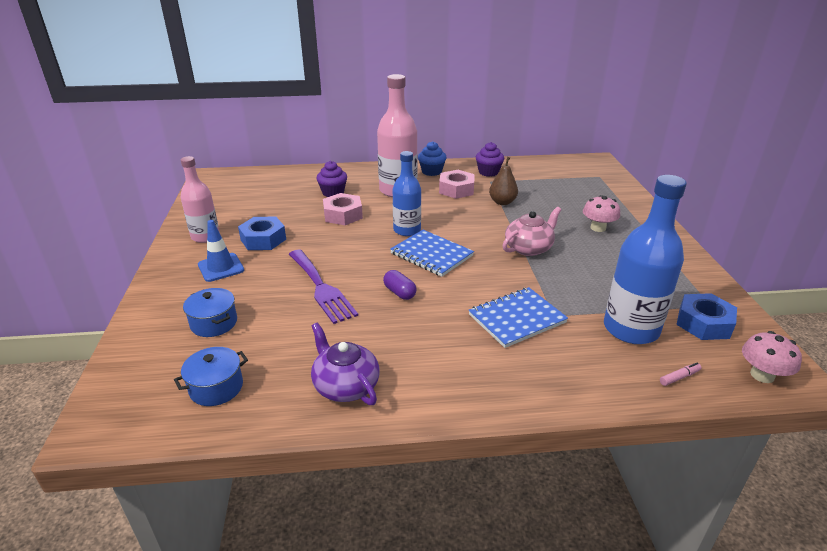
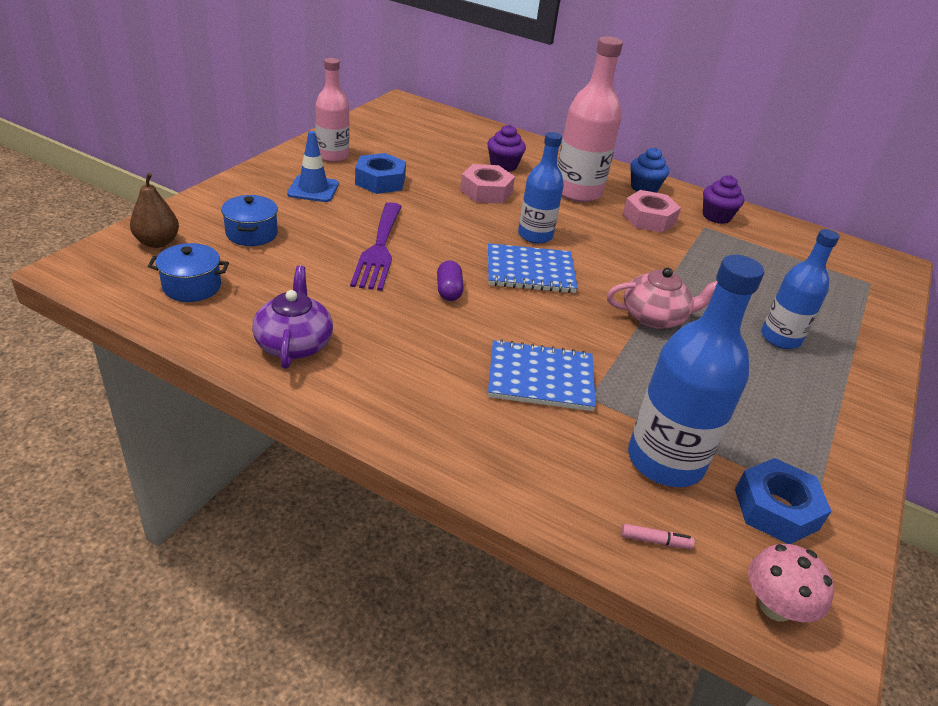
camera: 30 degrees right, 5 degrees up
blue notebook [390,230,474,277] -> blue notebook turned 75 degrees counterclockwise [488,243,578,293]
brown pear [489,157,518,205] -> brown pear moved to [130,173,179,248]
pink mushroom [583,195,620,232] -> blue bottle [761,229,840,349]

